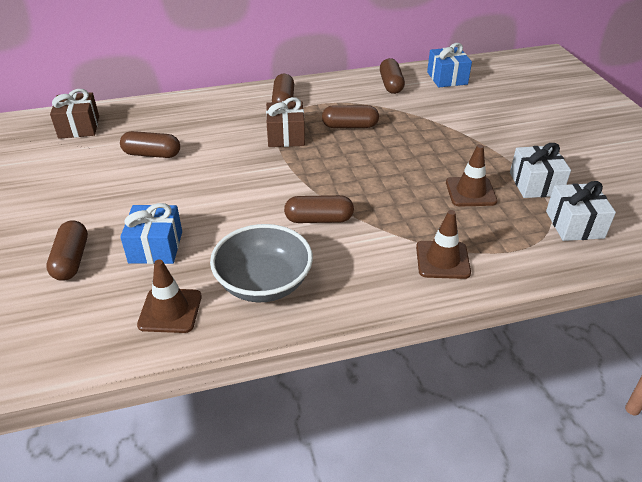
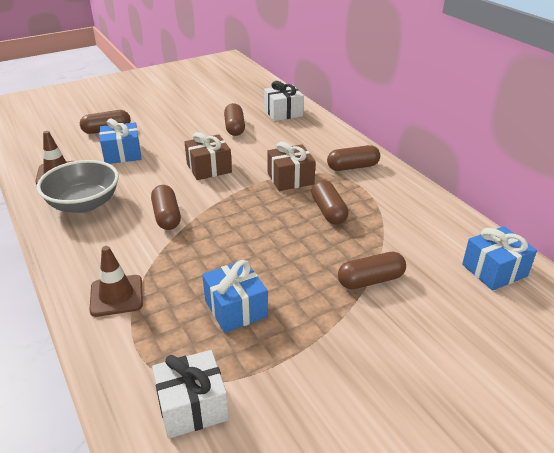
camera: 75 degrees right, 5 degrees down
brown gift [50,89,99,139] -> brown gift moved to [185,132,232,180]
brown capsule [380,58,405,94] -> brown capsule moved to [338,252,406,289]
brown traffic cone [446,144,498,206] -> blue gift [202,260,268,333]
white gift [510,143,571,198] -> white gift moved to [264,81,304,121]

